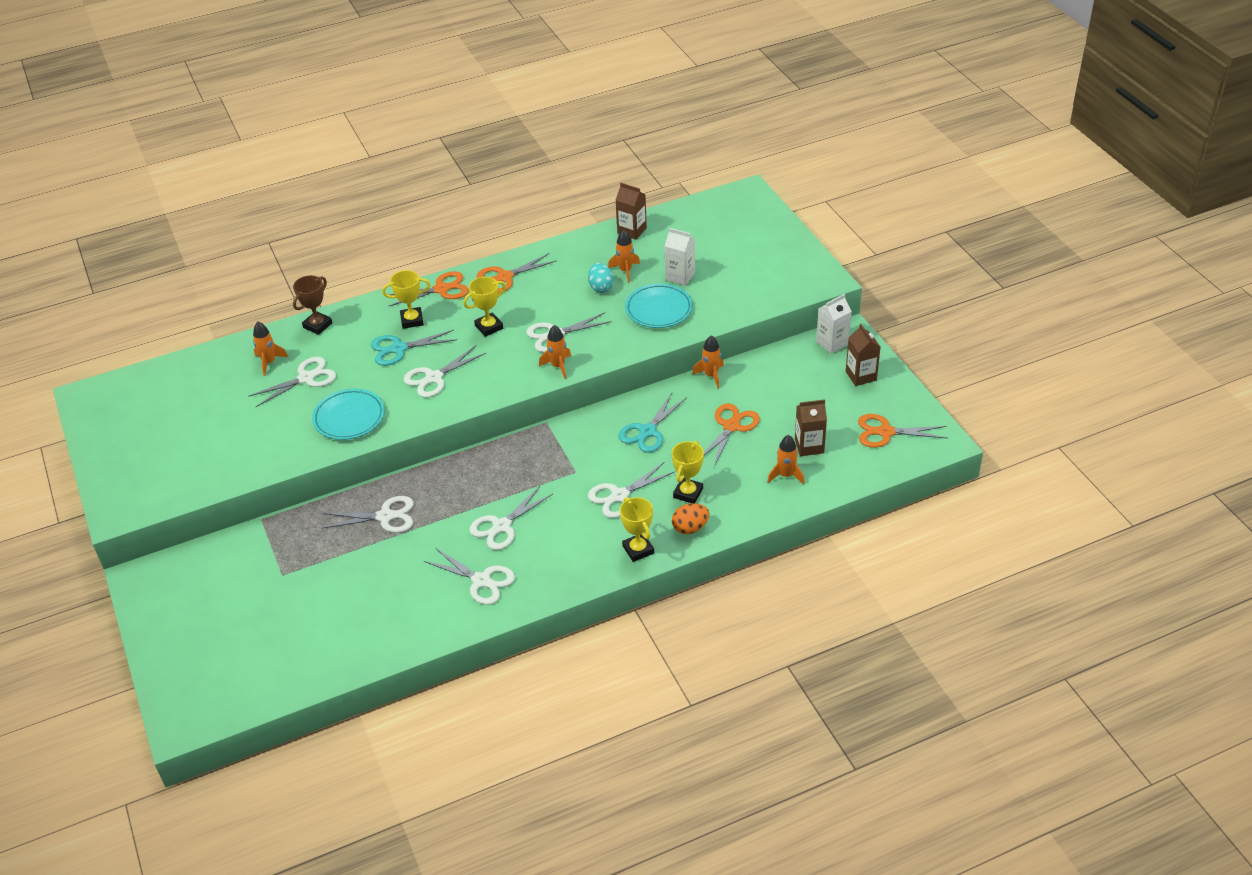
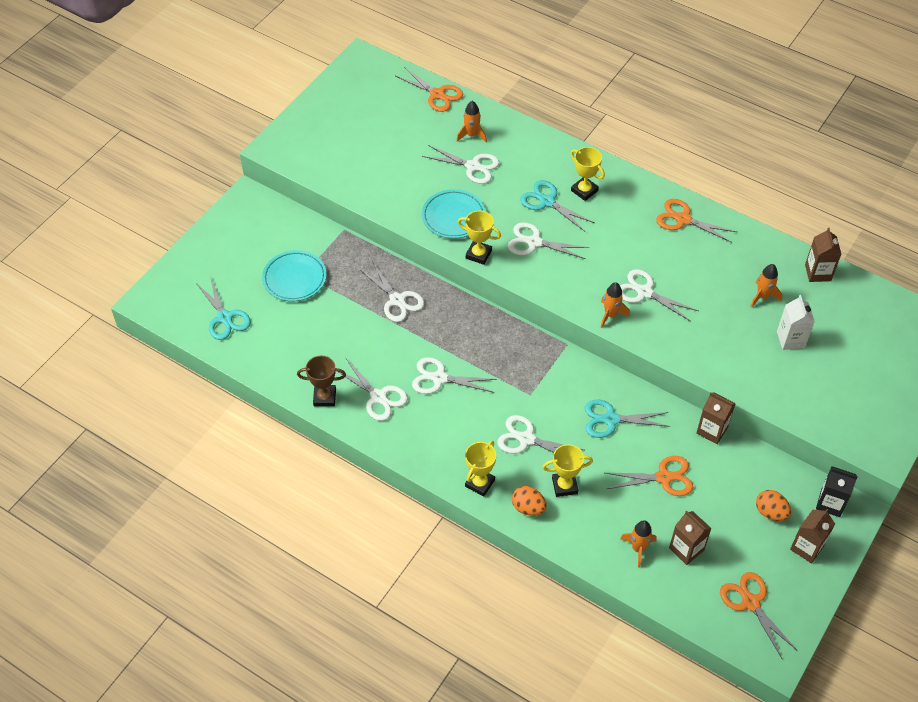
camera: 55 degrees right, 10 degrees up
brown trophy [293,275,332,335] -> brown trophy moved to [297,355,346,407]
orange scissors [388,271,469,306] -> orange scissors moved to [396,67,463,112]
white scissors [424,548,515,605] -> white scissors turned 45 degrees counterclockwise [339,359,408,421]
yellow trophy [463,277,506,337] -> yellow trophy moved to [458,211,501,265]
turquoise egg [588,263,614,293] -> none
turquoise plate [625,283,693,328] -> turquoise plate moved to [262,250,327,302]
orange rocket [692,335,724,388] -> brown carton [697,392,736,444]
white carton [816,294,851,354] -> black carton [816,466,858,517]
none -> turquoise scissors [196,276,251,340]
none -> orange egg [756,490,791,521]

